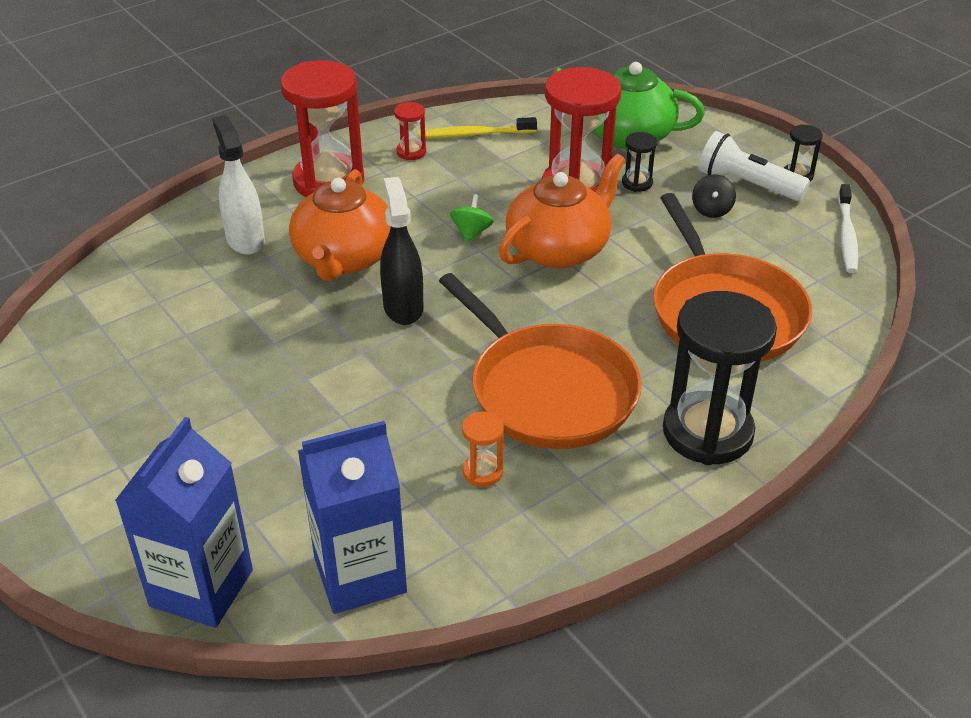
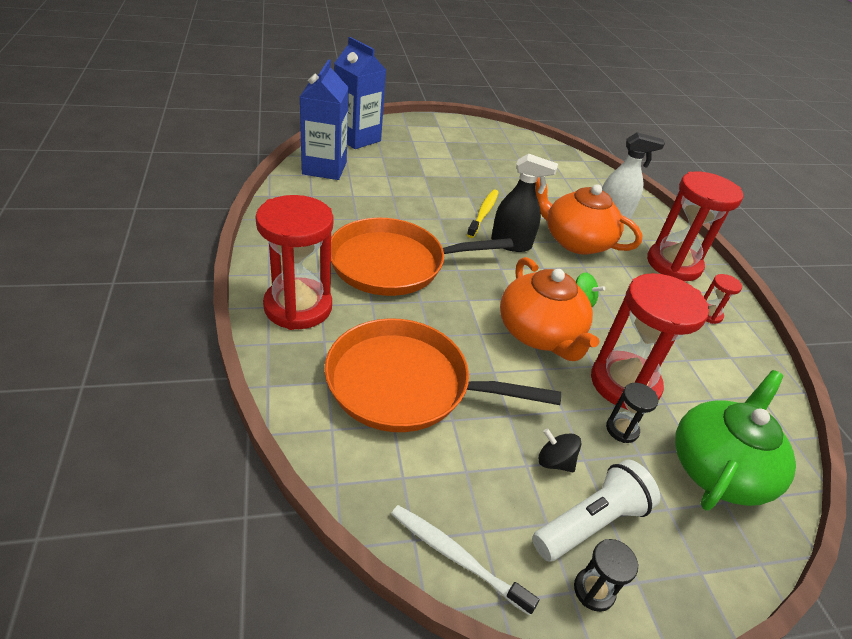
camera: 110 degrees right, 0 degrees up
yellow toothbrush [418,117,537,138] -> yellow toothbrush moved to [467,190,499,238]
orange hourglass [462,411,504,487] -> none
black hourglass [663,291,777,465] -> red hourglass [255,195,333,330]

